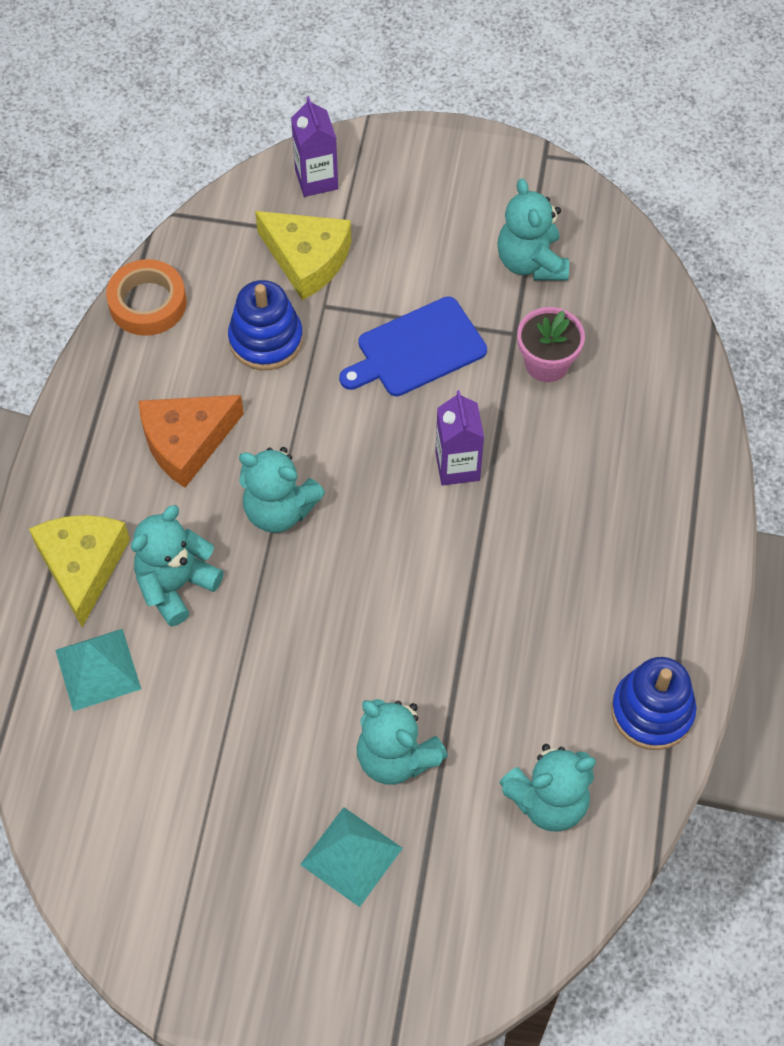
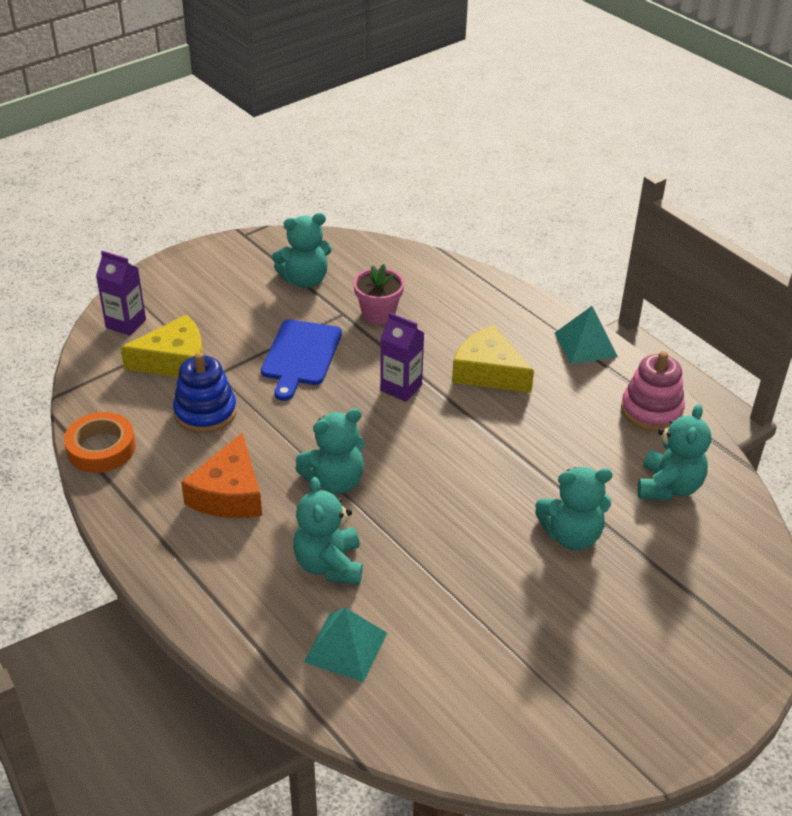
camera: 50 degrees left, 20 degrees down
yellow cheese [29,515,130,627] -> yellow cheese moved to [452,325,534,393]
turquoise pyramid [300,807,403,907] -> turquoise pyramid moved to [555,306,618,364]
turquoise teddy bear [497,178,569,281] -> turquoise teddy bear turned 45 degrees counterclockwise [272,213,332,288]
blue stacking toy [611,657,696,750] -> pink stacking toy [621,351,685,431]

